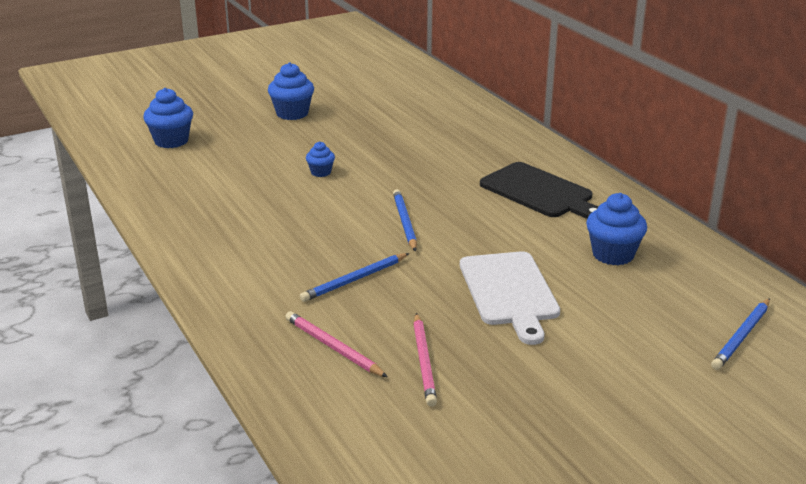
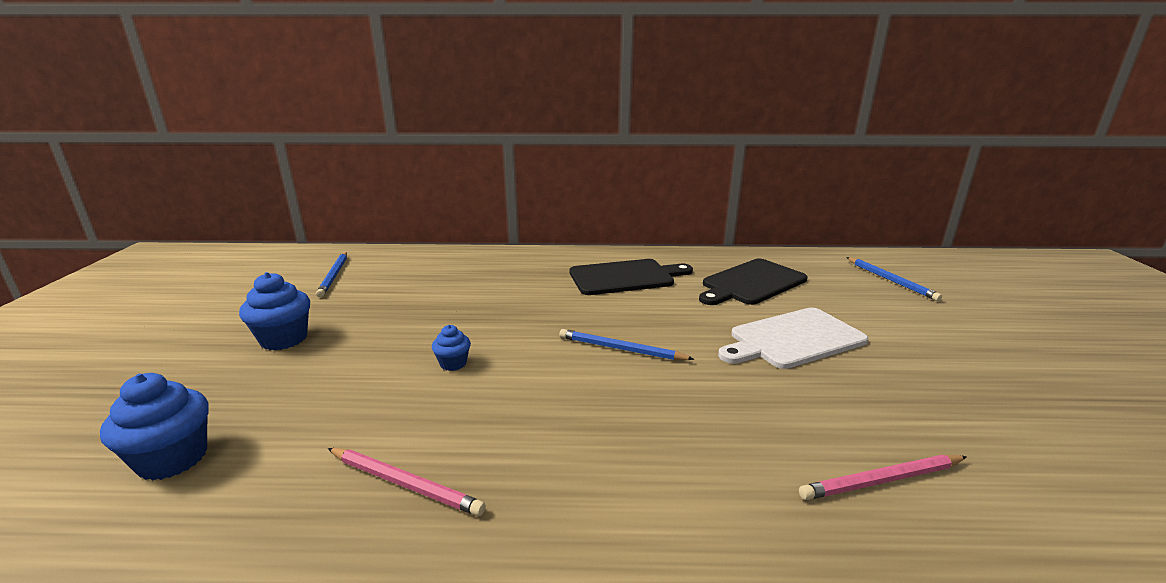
camera: 60 degrees left, 5 degrees down
blue pencil [300,253,410,302] -> blue pencil moved to [316,252,347,297]
pink pencil [413,313,437,407] -> pink pencil moved to [328,448,486,516]
white cutting board [460,251,560,345] -> white cutting board turned 135 degrees clockwise [718,308,868,369]
blue cupcake [586,193,647,266] -> black cutting board [699,259,808,305]

